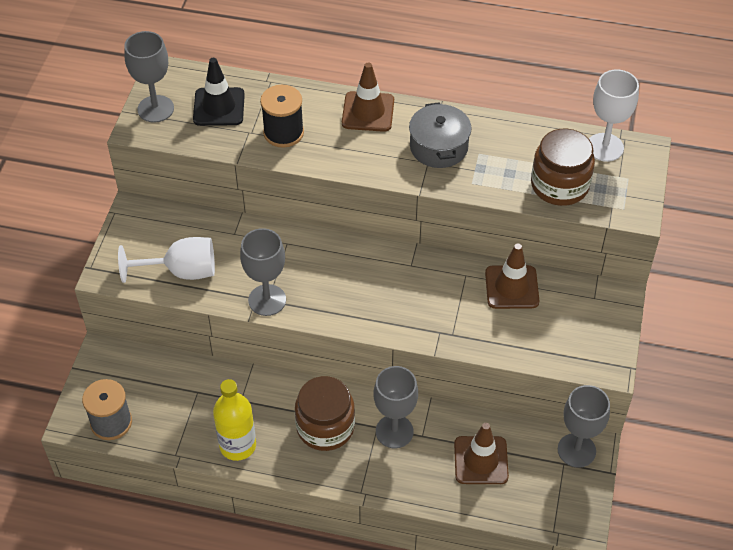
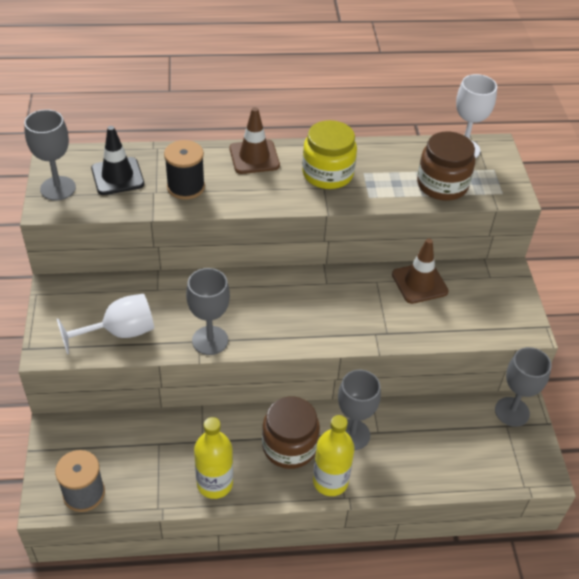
camera: 20 degrees left, 5 degrees down
grey pot [409,102,472,168] -> yellow jar [302,120,357,189]
brown traffic cone [454,423,509,484] -> none
none -> yellow bottle [313,415,355,496]

